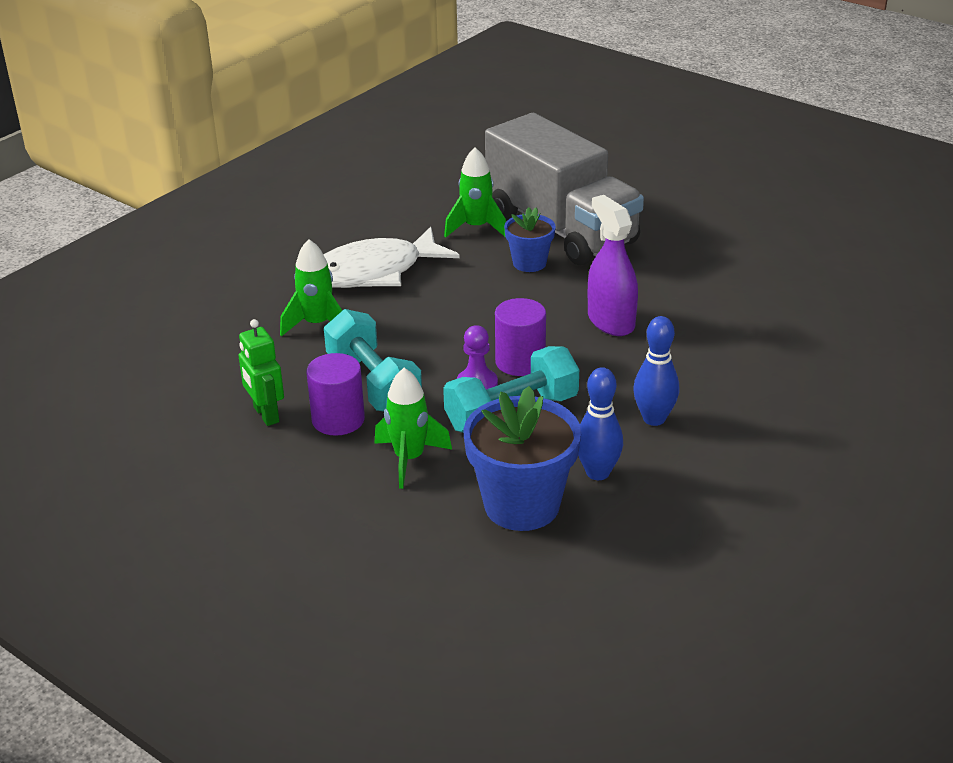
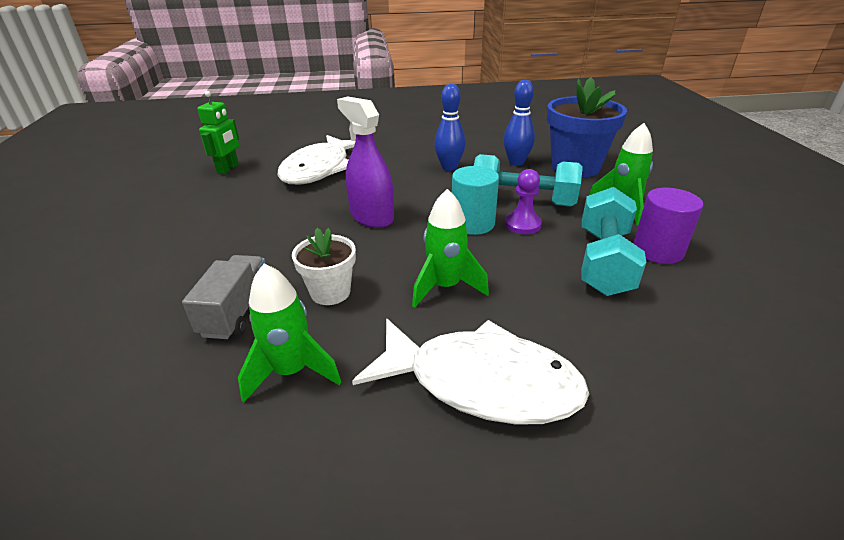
camera: 135 degrees left, 0 degrees up
green robot [238,319,284,426] -> green robot moved to [197,91,239,174]
green rocket [280,239,343,336] -> green rocket moved to [412,189,489,308]
grey truck [485,113,644,265] -> grey truck [182,255,266,339], size x0.44
purple cylinder [495,298,546,376] -> turquoise cylinder [452,166,499,235]
blue flower pot [504,207,556,272] -> white flower pot [292,228,356,305]
purple spray bottle [588,195,638,336] -> purple spray bottle turned 120 degrees clockwise [337,97,394,228]
none -> white fish [277,135,355,184]

